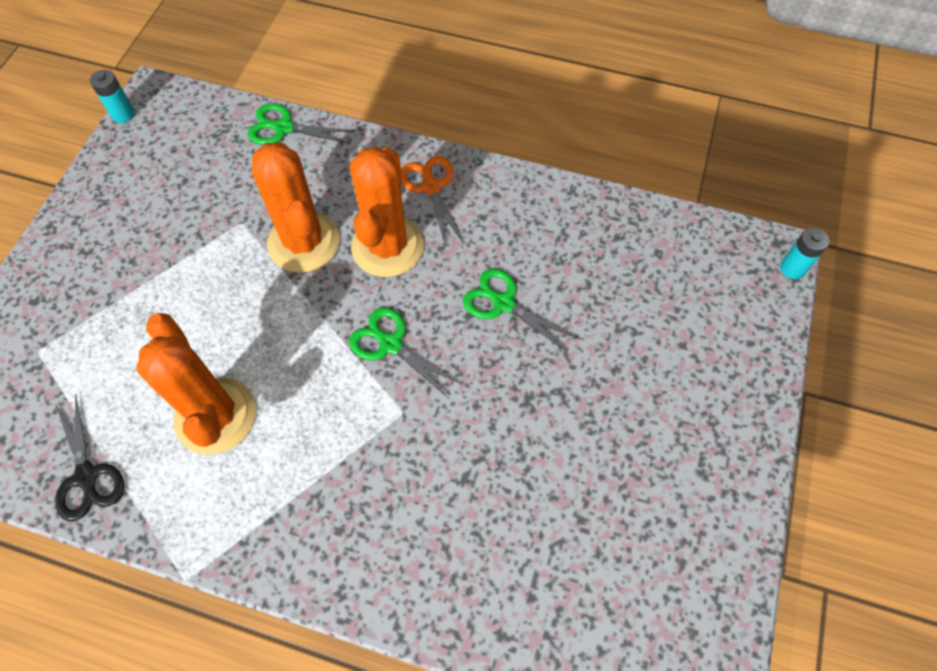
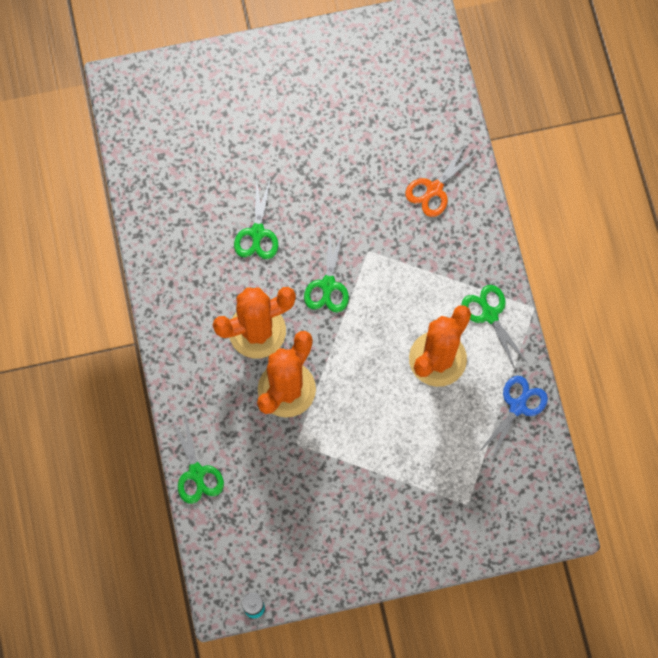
camera: 120 degrees left, 10 degrees up
black scissors [55,394,124,522] -> blue scissors [478,376,548,461]
orange scissors [401,156,464,246] -> orange scissors moved to [405,142,478,217]
turquoise battery [780,227,830,279] -> none
none -> green scissors [461,285,528,369]

